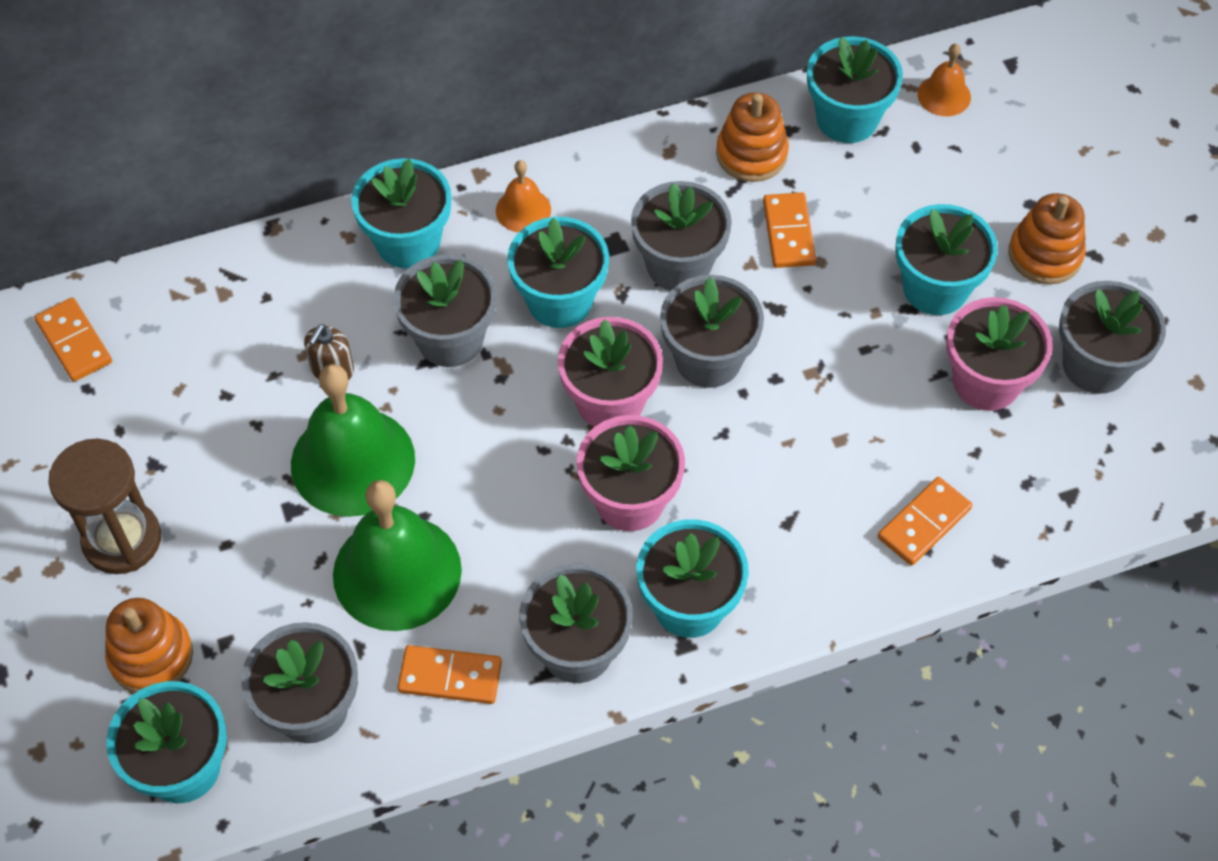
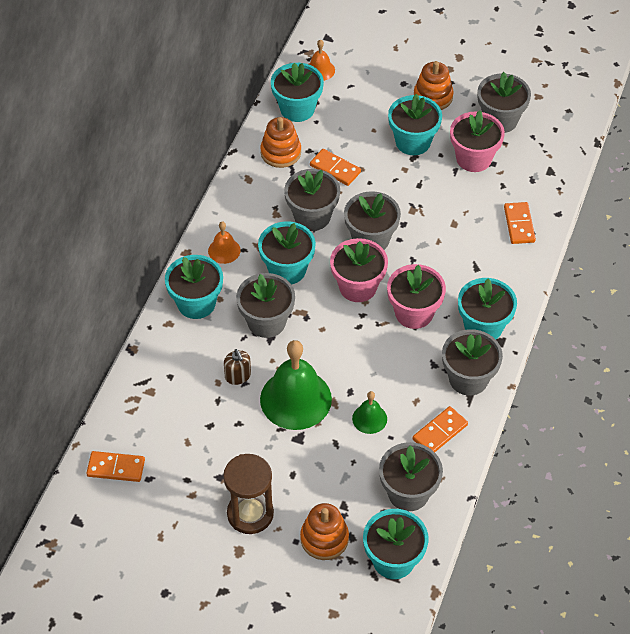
camera: 50 degrees left, 5 degrees down
green bell [333,480,462,631] -> green bell [352,391,387,434], size x0.48

